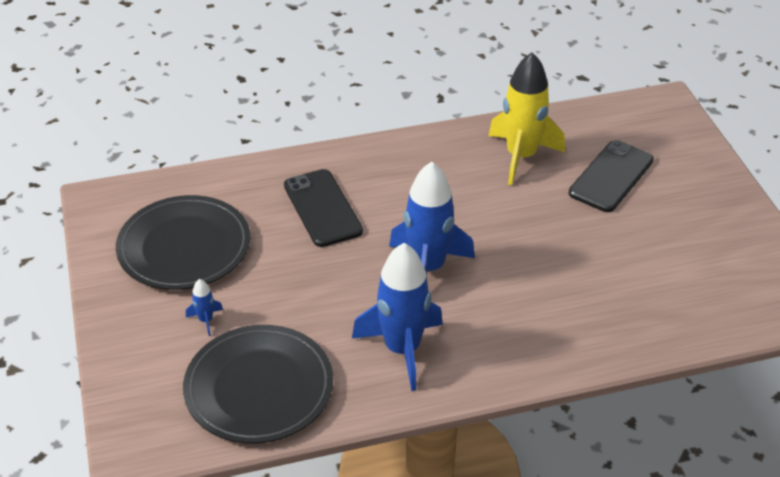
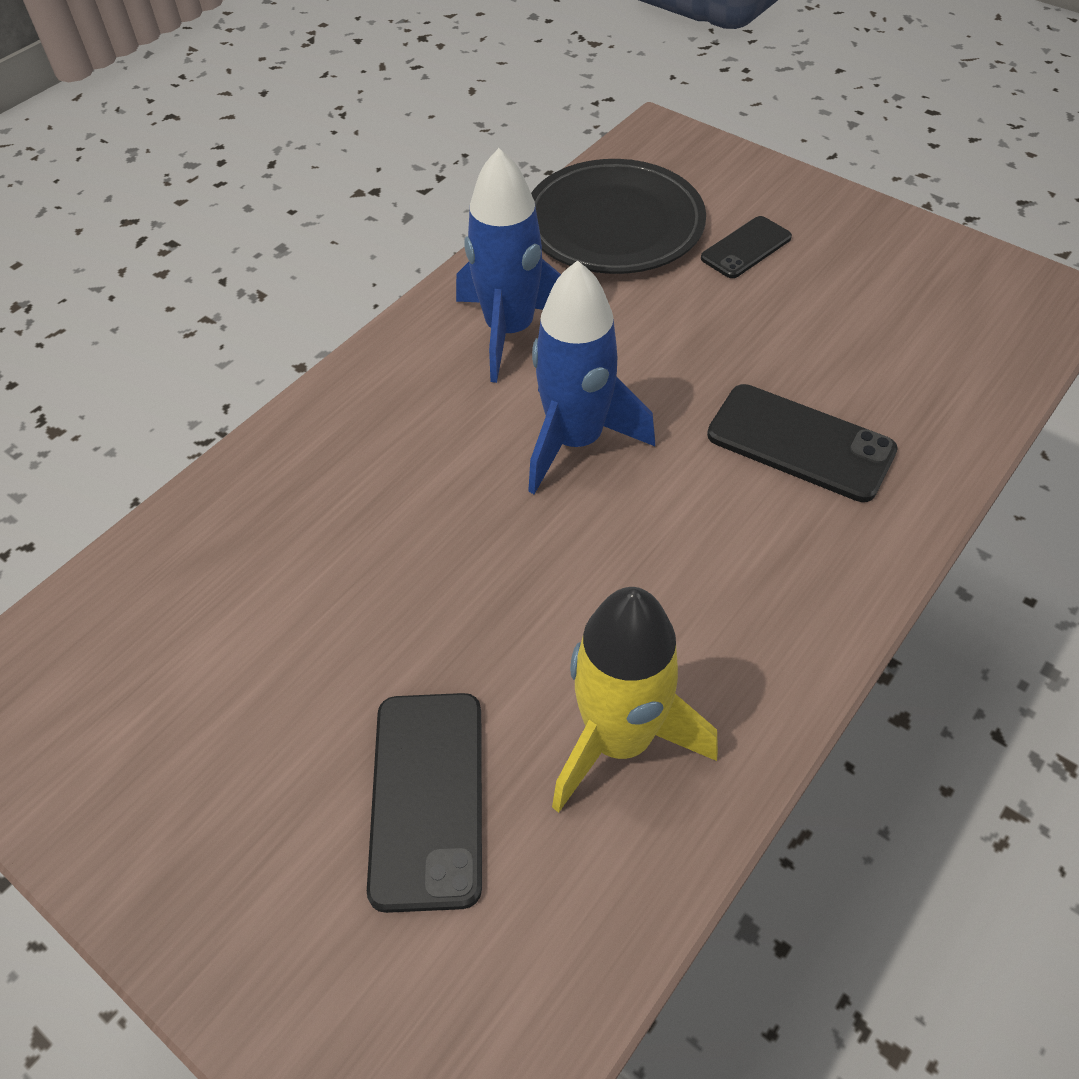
camera: 145 degrees right, 10 degrees up
black plate [116,195,251,290] -> none
blue rocket [186,279,223,336] -> black phone [701,216,792,278]

